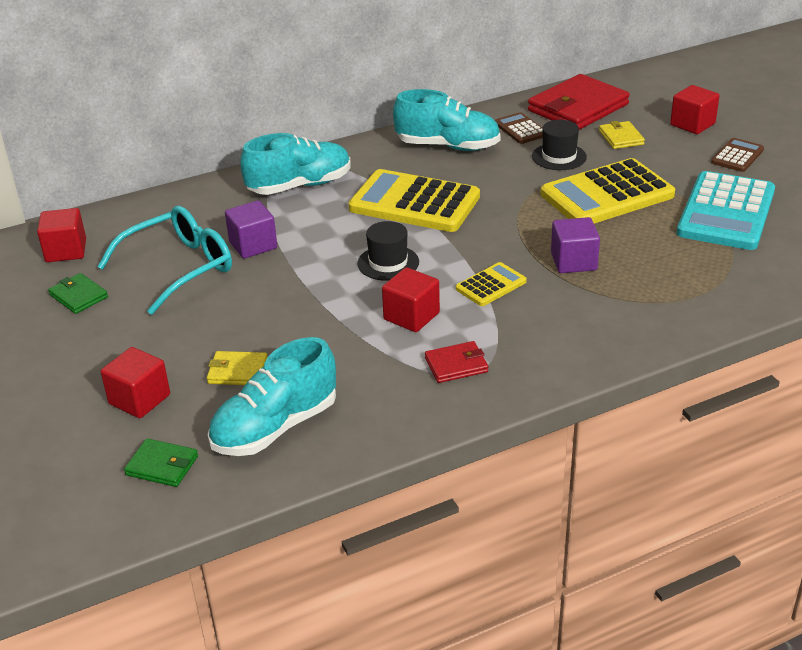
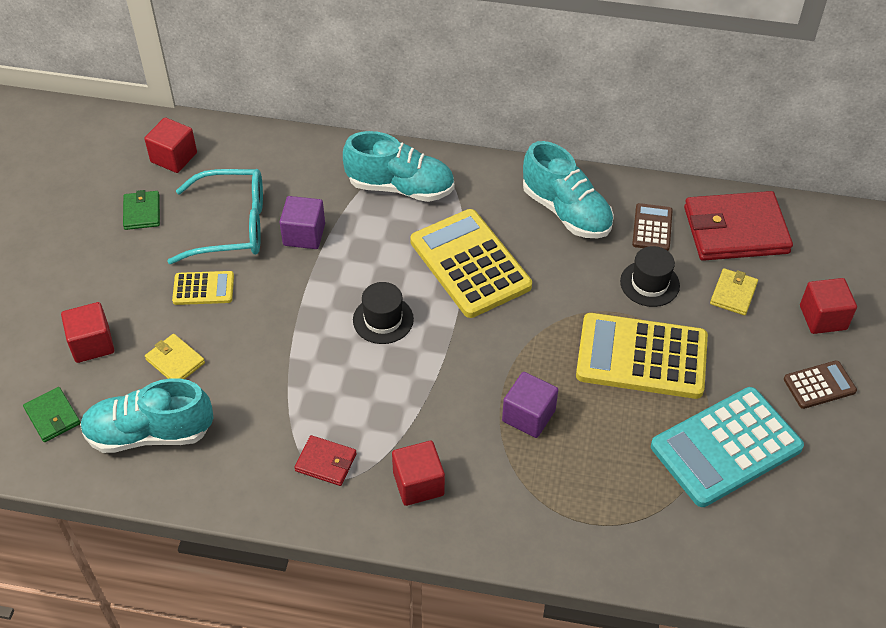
camera: 35 degrees right, 15 degrees up
red cube [382,267,440,332] -> red cube moved to [392,441,445,506]
yellow calculator [456,262,527,306] -> yellow calculator moved to [172,271,234,305]

